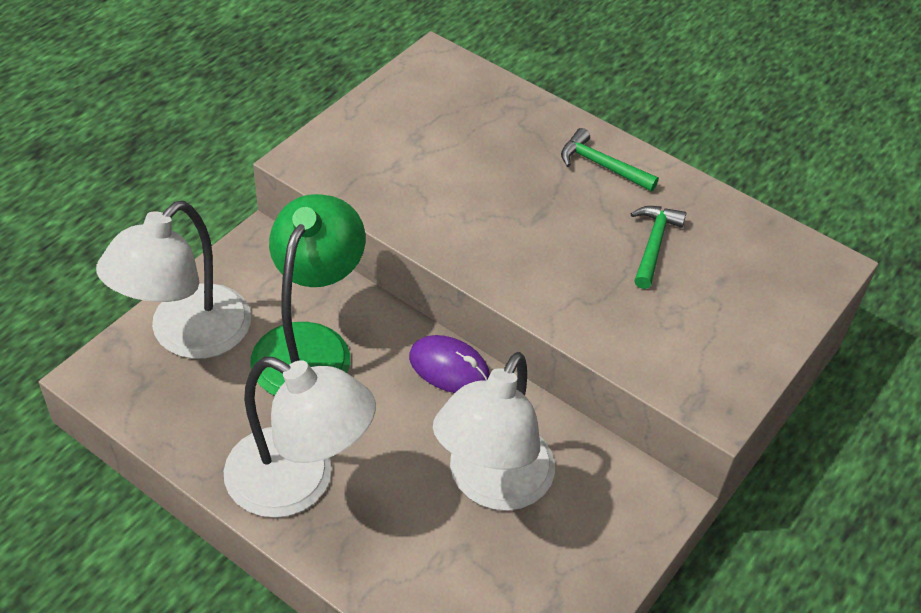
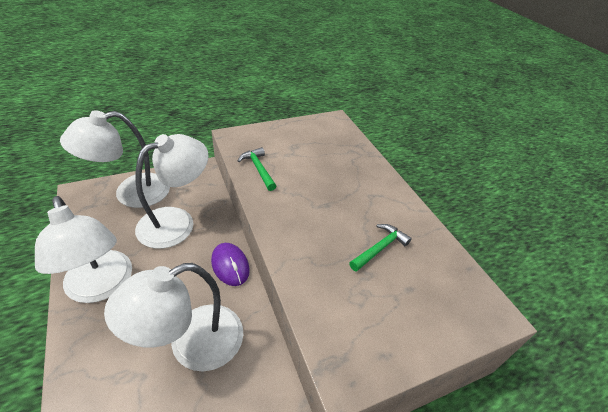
camera: 30 degrees right, 5 degrees down
green lamp [250,194,366,396] -> white lamp [135,134,209,249]
green hammer [561,128,659,192] -> green hammer moved to [238,147,276,191]

